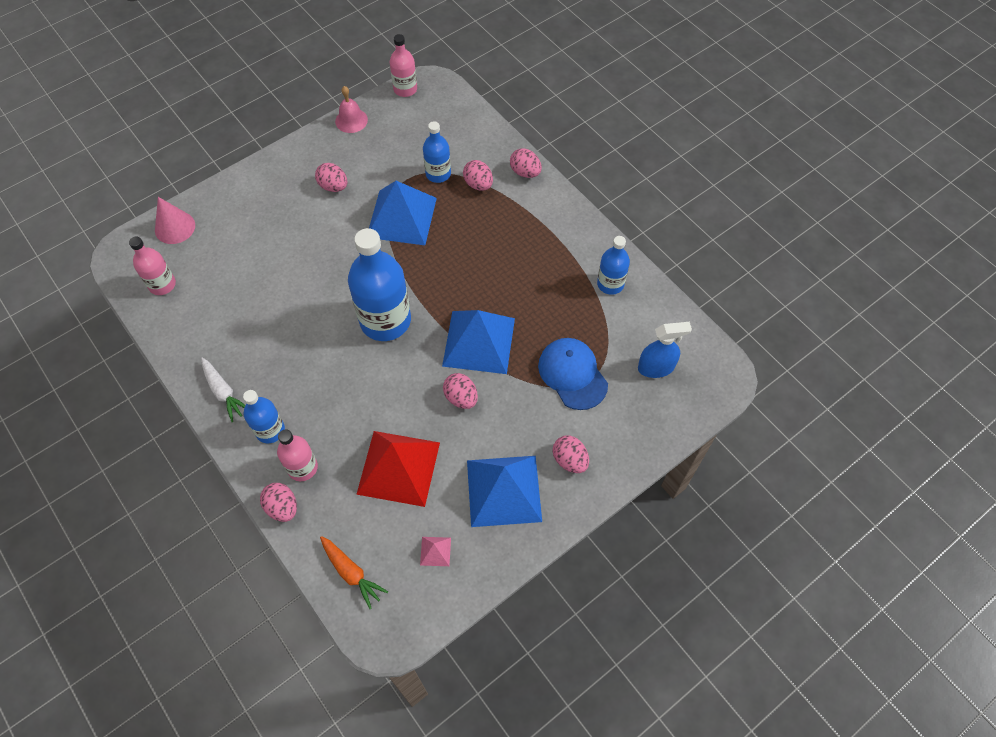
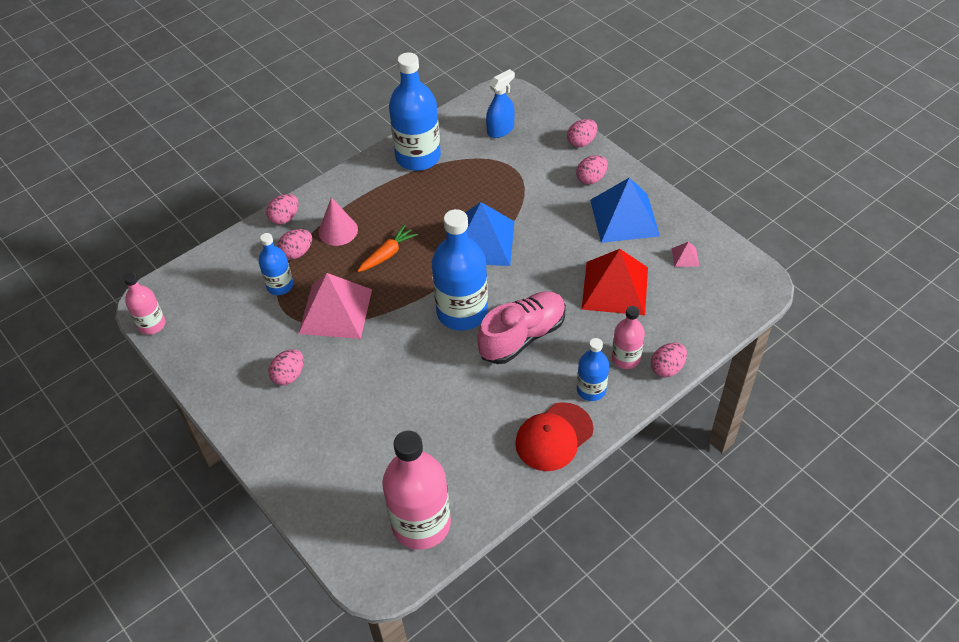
camera: 90 degrees left, 10 degrees down
pink bottle [129,237,176,295] -> pink bottle [382,430,451,550], size x1.85
pink cone [155,197,195,244] -> pink cone moved to [319,197,358,246]
white carrot [201,358,245,422] -> red cap [515,402,593,471]
orange carrot [320,536,388,609] -> orange carrot moved to [358,225,418,272]
pink bell [335,86,368,133] -> none
blue pyramid [369,181,437,245] -> pink pyramid [298,273,372,339]
pink egg [443,373,478,409] -> pink egg moved to [567,119,597,147]
blue cap [538,338,608,410] -> none
blue bottle [597,236,630,295] -> blue bottle [389,52,441,171], size x1.85
blue spray bottle [638,322,692,378] -> blue spray bottle turned 60 degrees clockwise [486,69,515,138]
none -> pink shoe [477,291,566,364]

